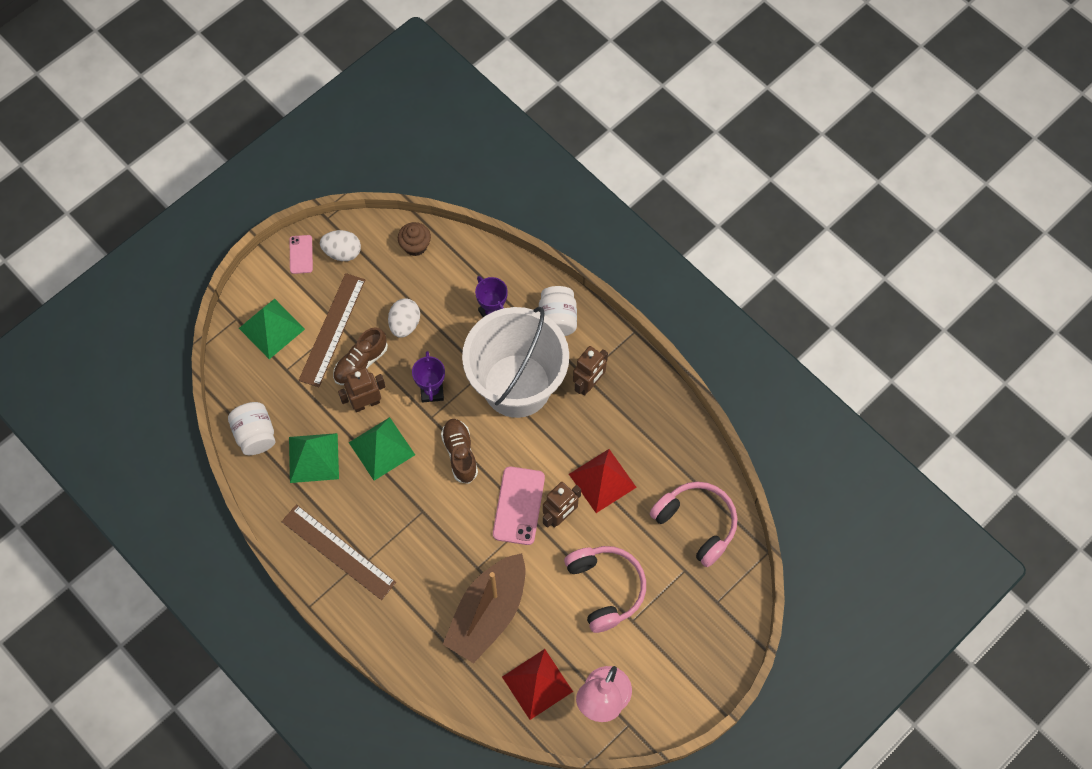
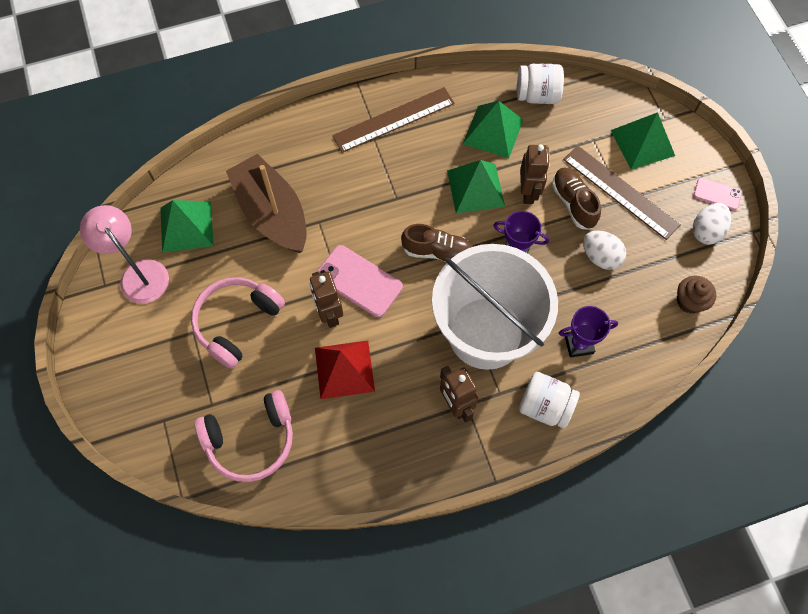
camera: 115 degrees right, 0 degrees up
red pyramid [502,649,573,720] -> green pyramid [160,200,214,253]
pink headphones [564,546,646,633] -> pink headphones turned 120 degrees clockwise [191,277,285,369]

